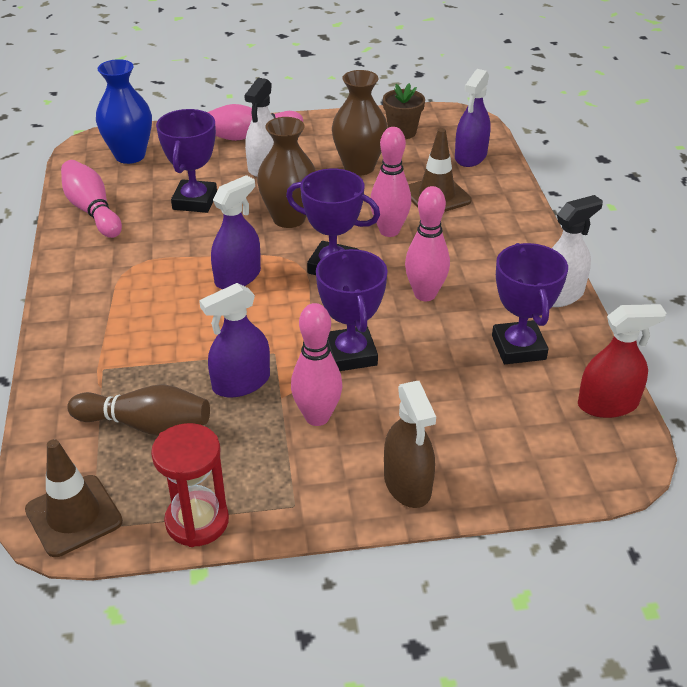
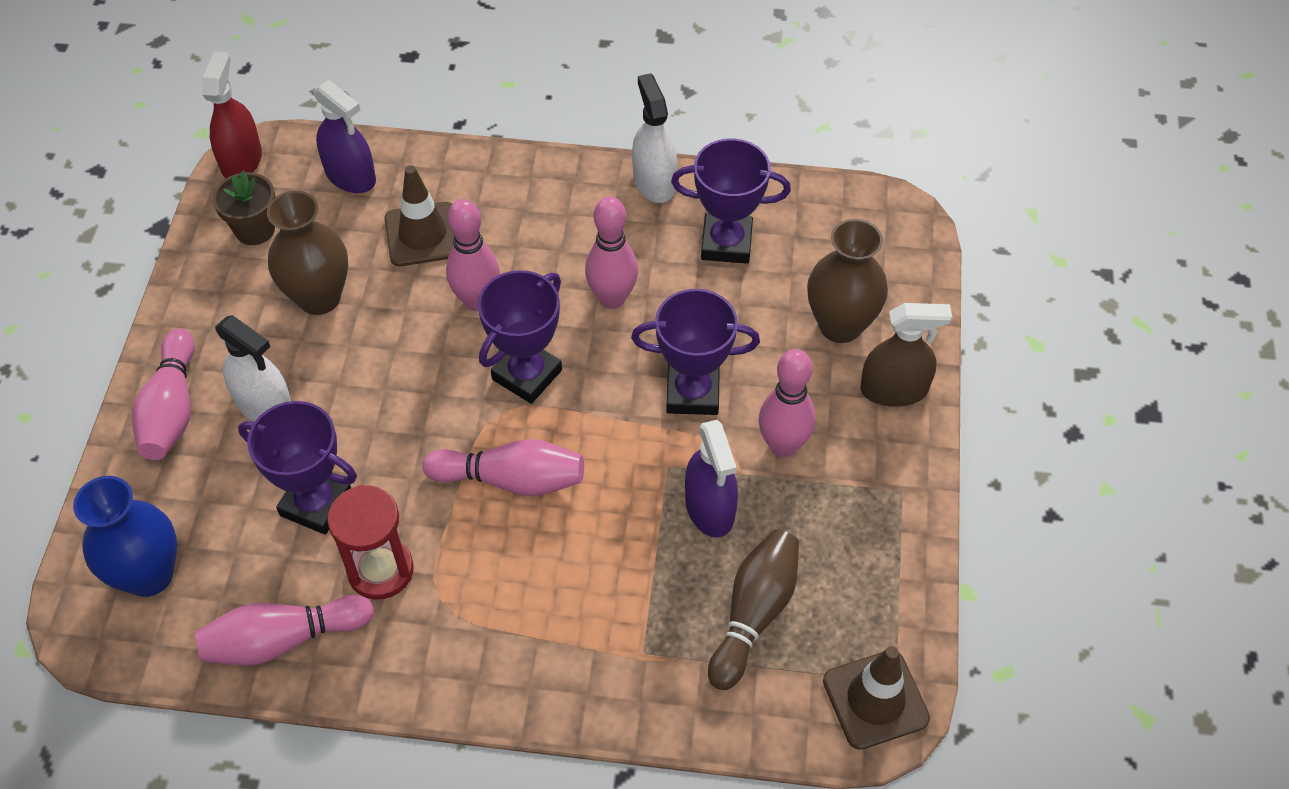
camera: 75 degrees left, 15 degrees up
red hourglass [151,423,229,547] -> red hourglass moved to [327,485,414,600]
purple spray bottle [211,175,261,289] -> pink bowling pin [423,439,584,496]
brown vase [257,117,316,228] -> brown vase moved to [807,219,888,343]
red spray bottle [578,304,666,418] -> red spray bottle moved to [202,51,262,178]

